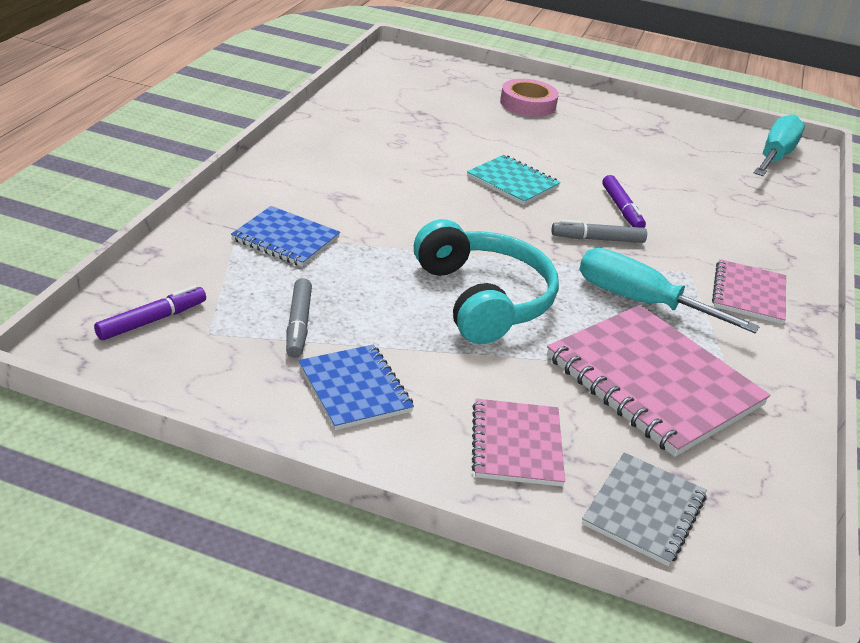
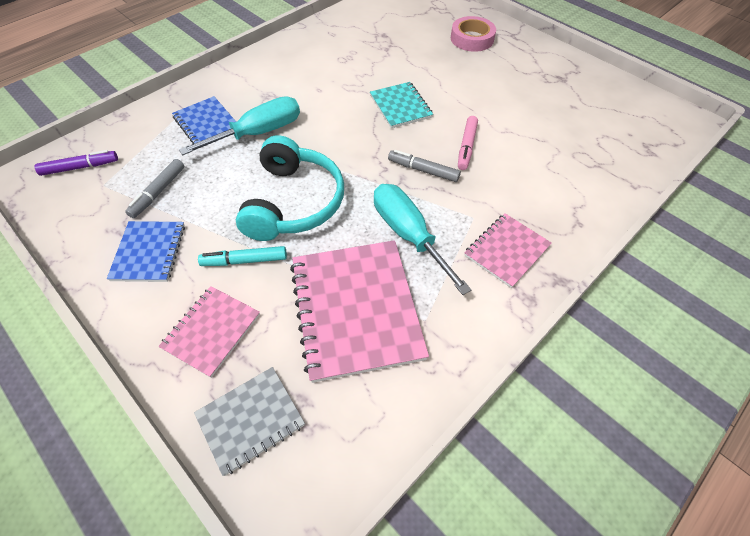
camera: 30 degrees right, 20 degrees up
purple marker [602,175,646,228] -> pink marker [458,116,478,170]
turquoise screwdriver [754,114,805,176] -> turquoise screwdriver moved to [179,96,300,155]
none -> turquoise marker [198,246,287,266]

